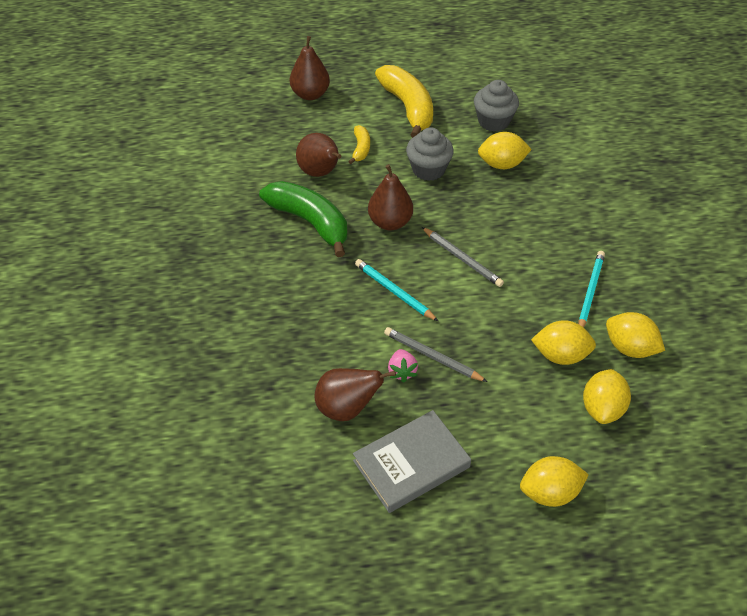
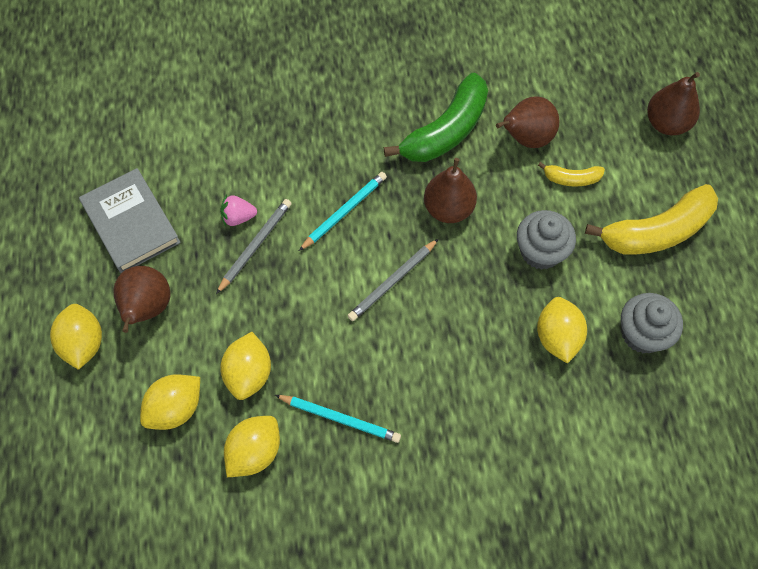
camera: 90 degrees right, 15 degrees up
brown pear [315,368,396,421] -> brown pear moved to [114,266,170,333]
yellow lemon [583,369,631,424] -> yellow lemon turned 60 degrees counterclockwise [140,374,200,430]

